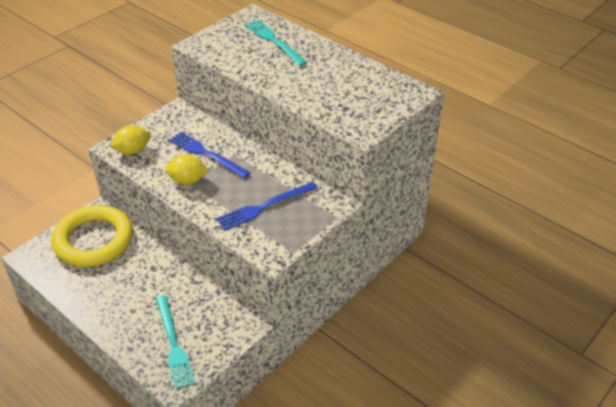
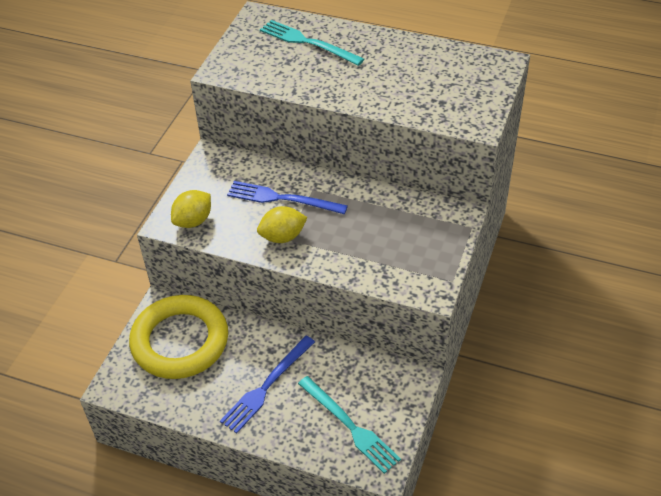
camera: 20 degrees left, 5 degrees up
blue fork [216,182,318,231] -> blue fork moved to [220,336,315,434]

